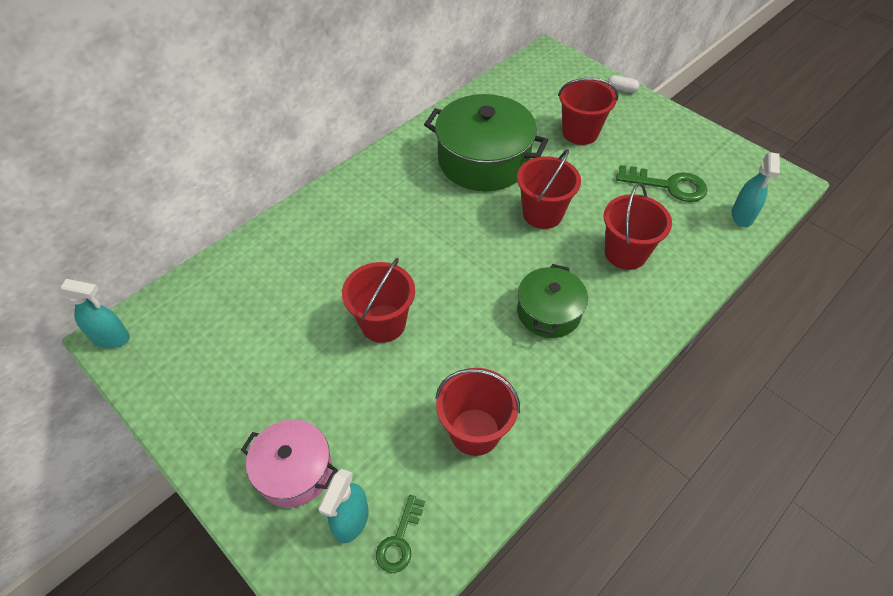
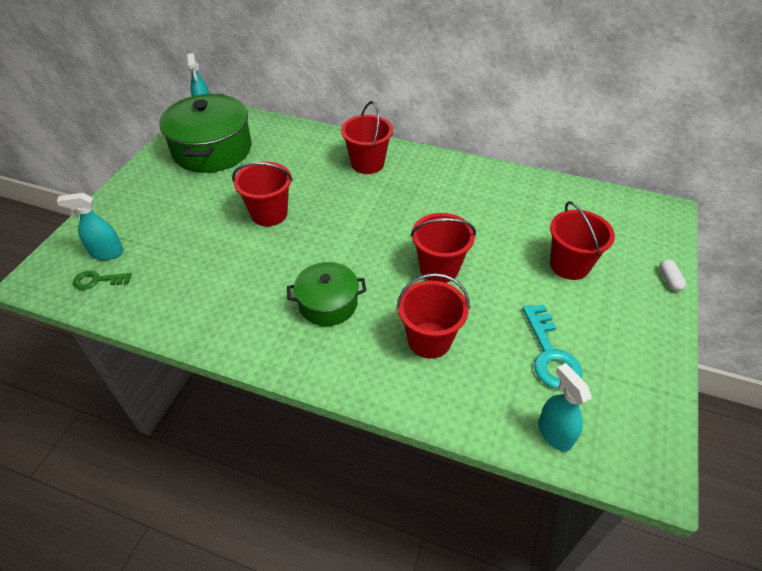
camera: 65 degrees right, 5 degrees down
pink pot [241,419,338,507] -> none
green pot [424,94,548,191] -> green pot moved to [159,94,251,173]
red bucket [435,368,520,456] -> red bucket moved to [341,101,393,174]
green key [616,165,707,202] -> turquoise key [523,304,582,389]
turquoise spray bottle [732,152,780,227] -> turquoise spray bottle turned 75 degrees clockwise [538,363,592,452]

